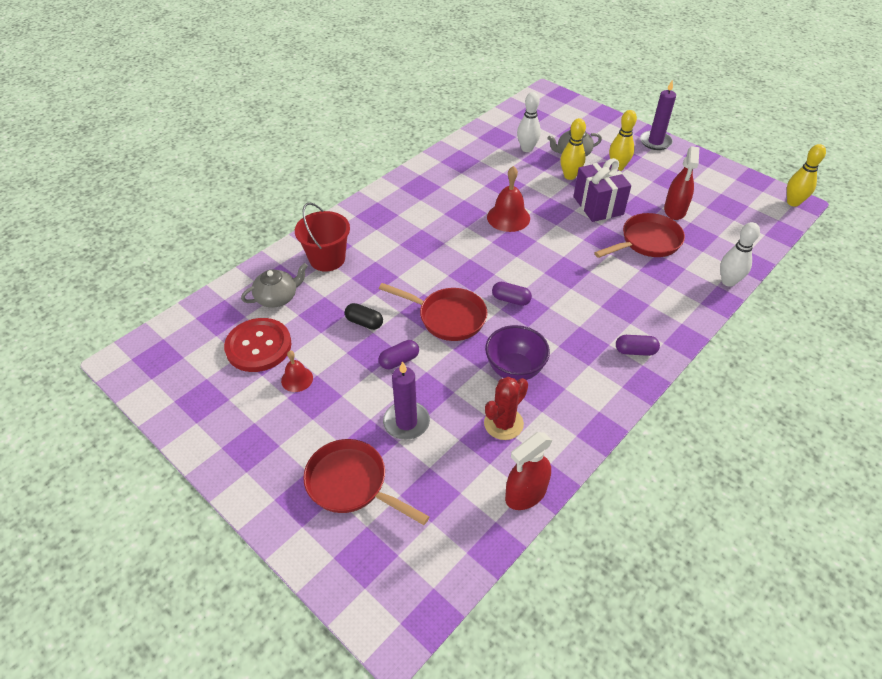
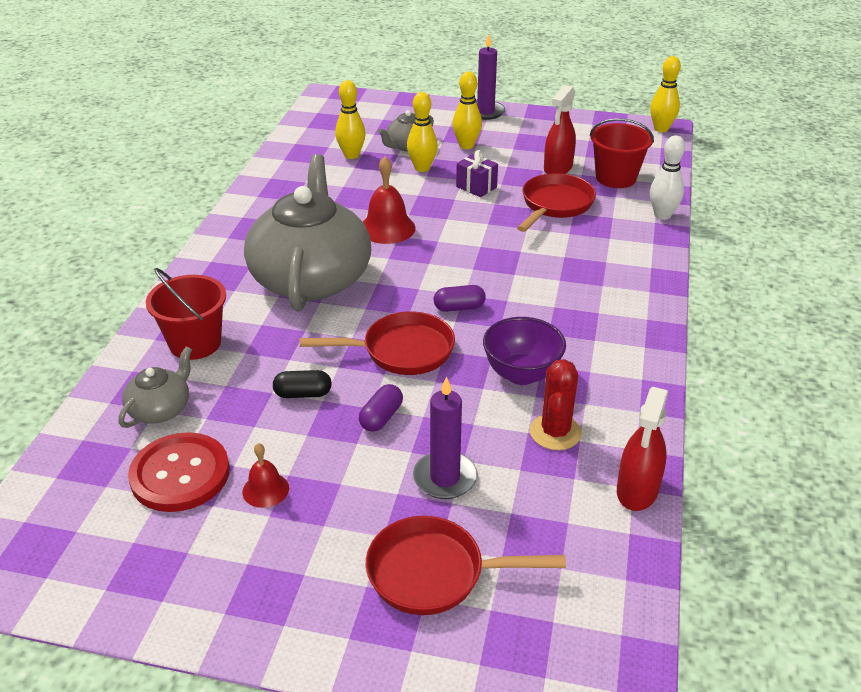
camera: 30 degrees left, 10 degrees down
white bowling pin [517,92,541,152] -> yellow bowling pin [335,80,366,159]
purple gift [573,158,631,222] -> purple gift [456,150,498,197], size x0.60
purple capsule [616,335,660,356] -> none
red spray bottle [664,146,700,220] -> red spray bottle turned 45 degrees clockwise [544,85,576,174]
none -> grey teapot [244,154,371,311]
none -> red bucket [590,118,654,188]

